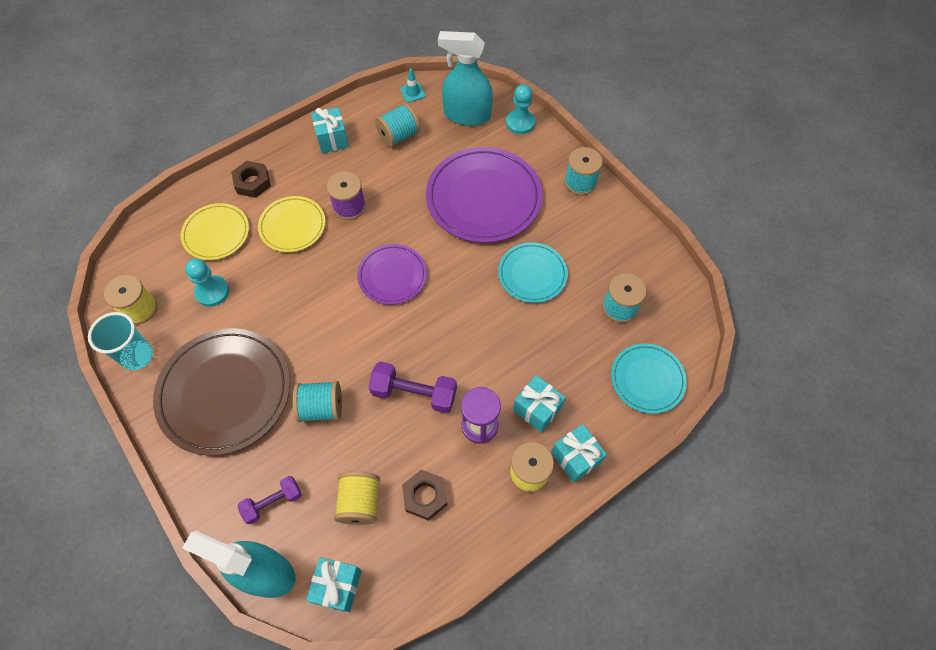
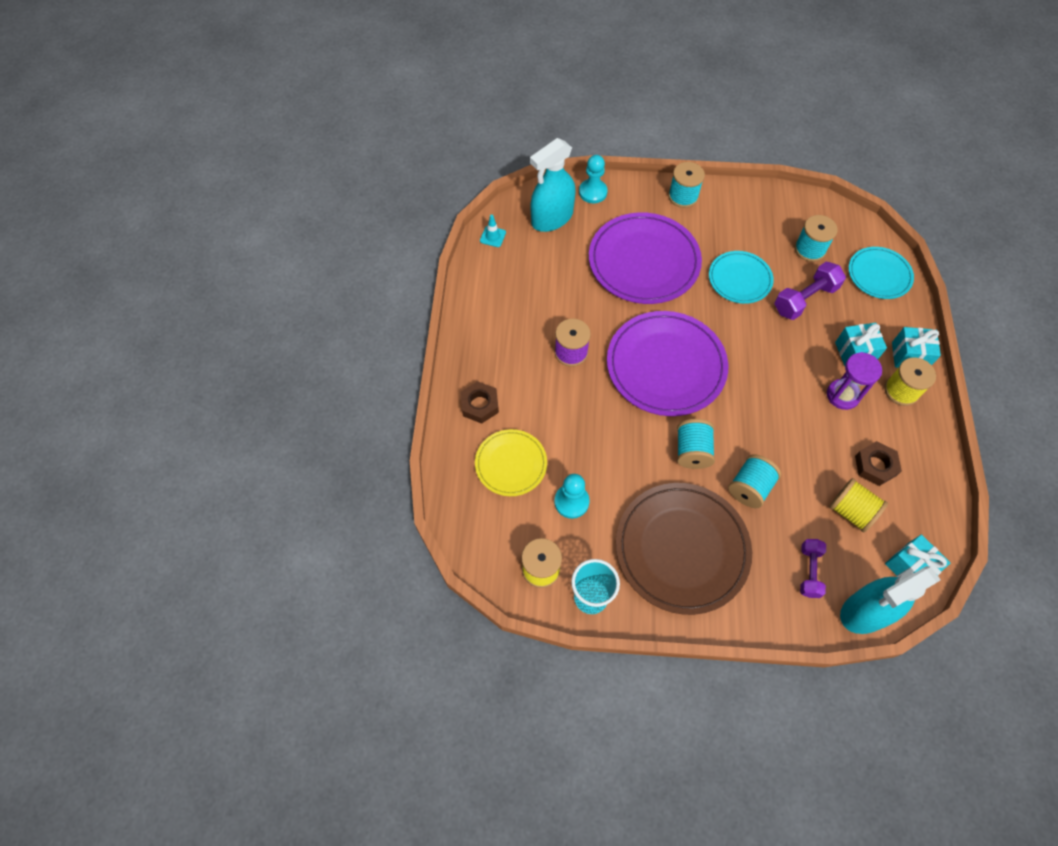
camera: 50 degrees left, 0 degrees up
yellow plate [258,196,325,252] -> none
turquoise gift [311,107,349,153] -> none
purple plate [357,244,427,305] -> purple plate [607,311,728,416], size x1.77
purple dumbbell [369,361,457,413] -> purple dumbbell moved to [774,262,846,320]
turquoise spool [375,103,420,147] -> turquoise spool moved to [677,419,715,469]

